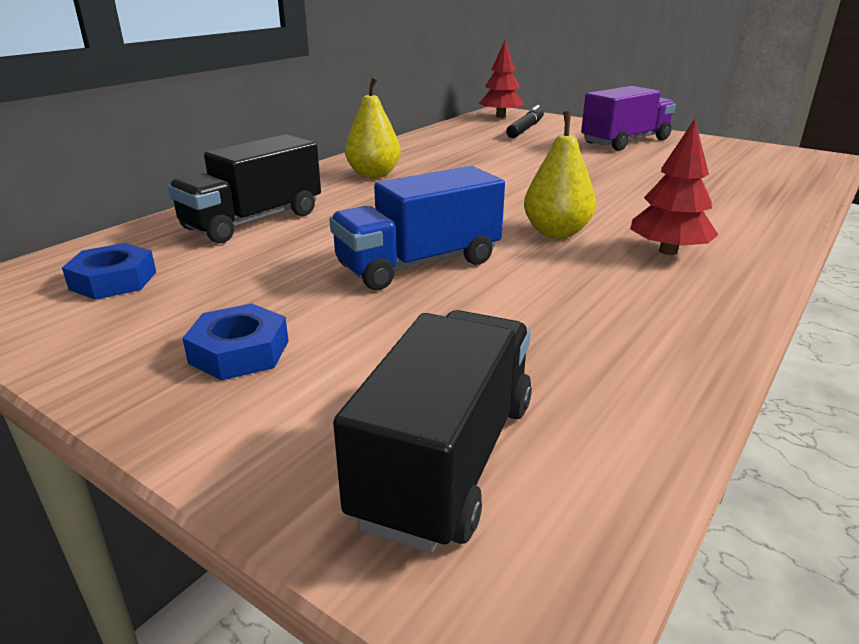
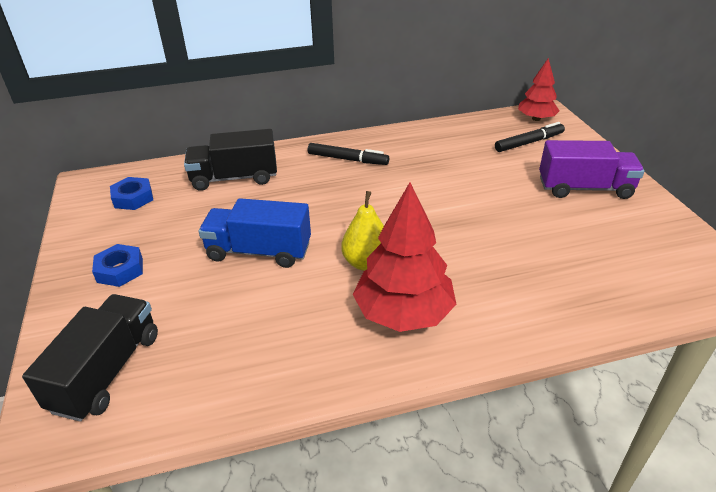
camera: 40 degrees right, 10 degrees up
black truck [333,310,532,553] -> black truck turned 45 degrees counterclockwise [22,294,158,422]
yellow pear [345,77,401,178] -> black marker [308,143,389,165]
red tree [630,119,719,255] -> red tree [353,182,456,332], size x1.63

